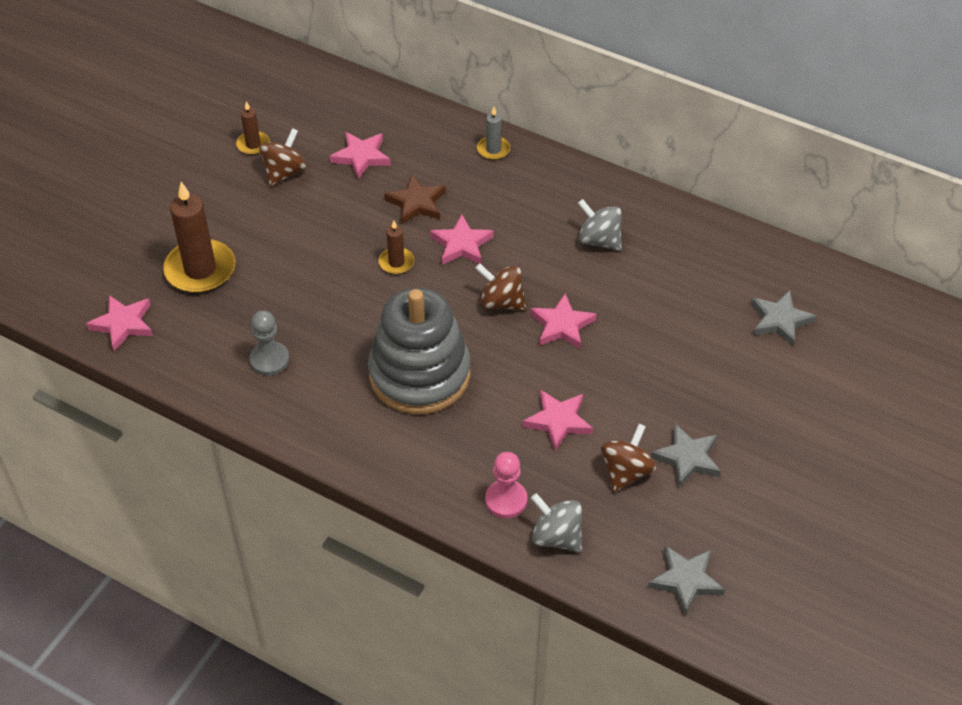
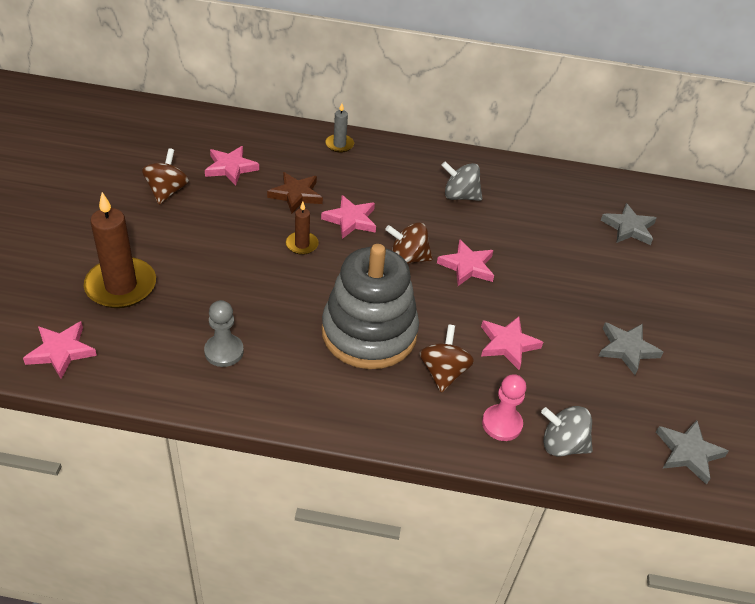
camera: 25 degrees left, 5 degrees down
brown candle [236,101,270,155] -> none
brown spinning top [601,424,656,492] -> brown spinning top moved to [420,325,474,393]

